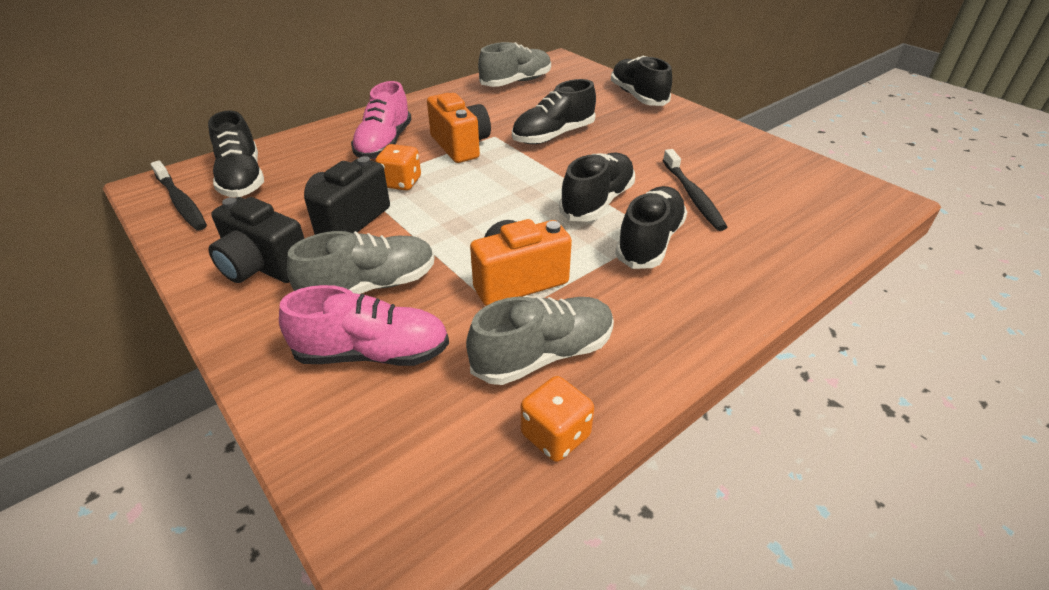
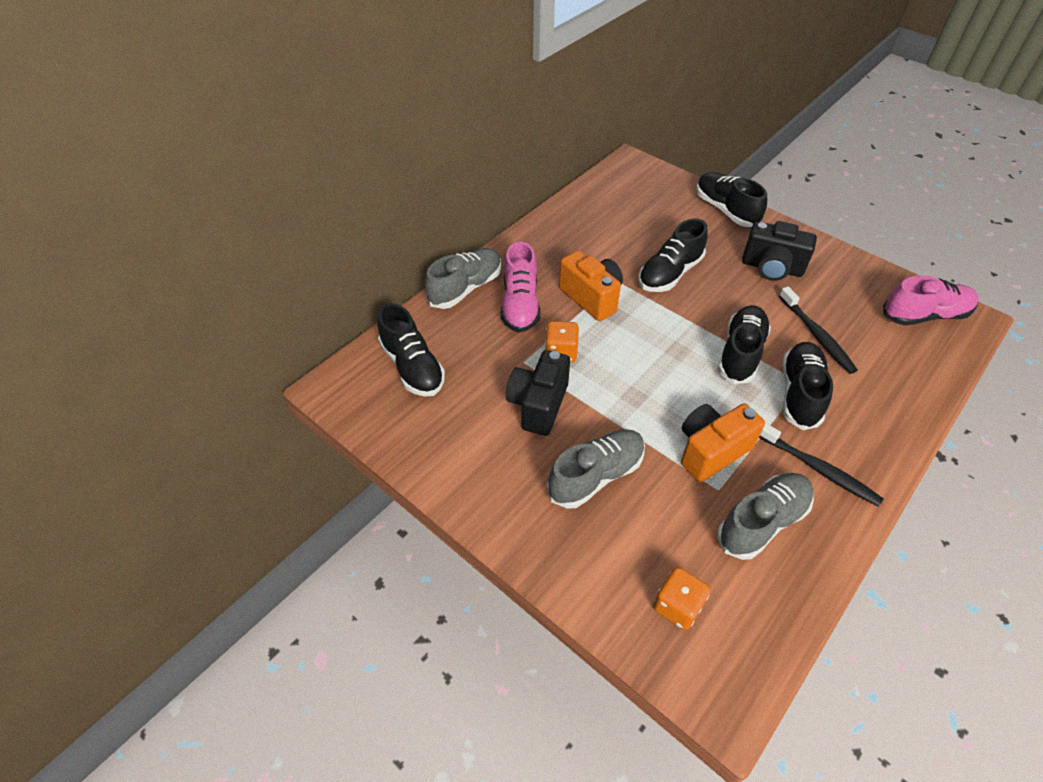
camera: 10 degrees left, 10 degrees up
black toothbrush [150,160,207,230] -> black toothbrush moved to [759,423,884,507]
black camera [208,197,304,283] -> black camera moved to [742,221,817,281]
pink shoe [279,285,449,366] -> pink shoe moved to [883,275,979,325]
grey shoe [478,42,551,87] -> grey shoe moved to [425,248,501,309]
orange dice [521,376,594,462] -> orange dice moved to [653,567,710,630]

